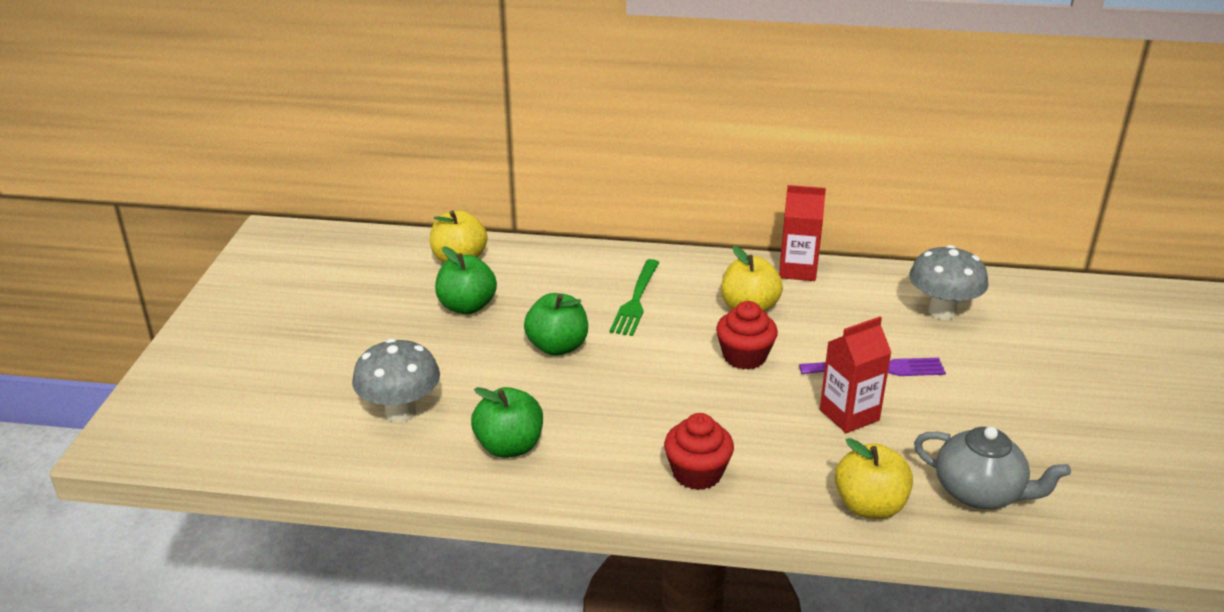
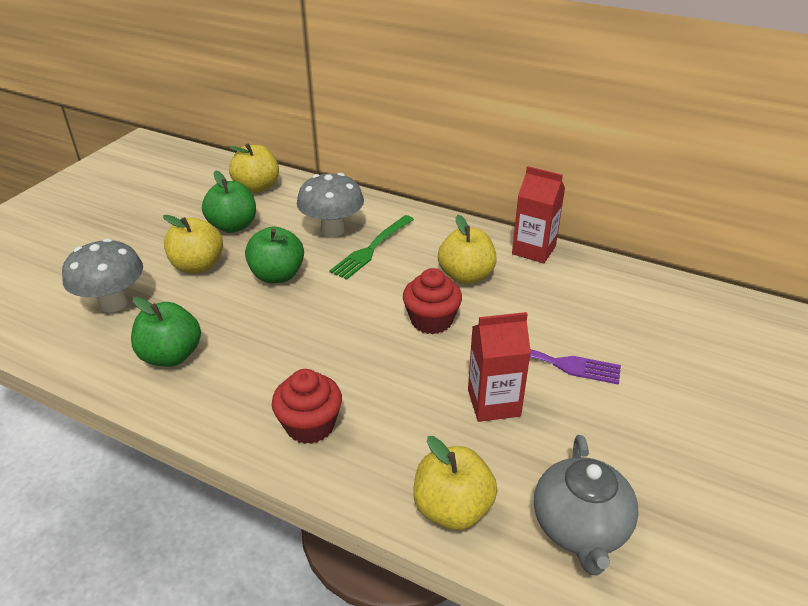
camera: 20 degrees right, 5 degrees up
grey mushroom [909,245,989,320] -> grey mushroom moved to [297,173,364,237]
grey teapot [914,427,1071,509] -> grey teapot turned 45 degrees clockwise [534,435,639,575]
none -> yellow apple [163,215,223,273]

